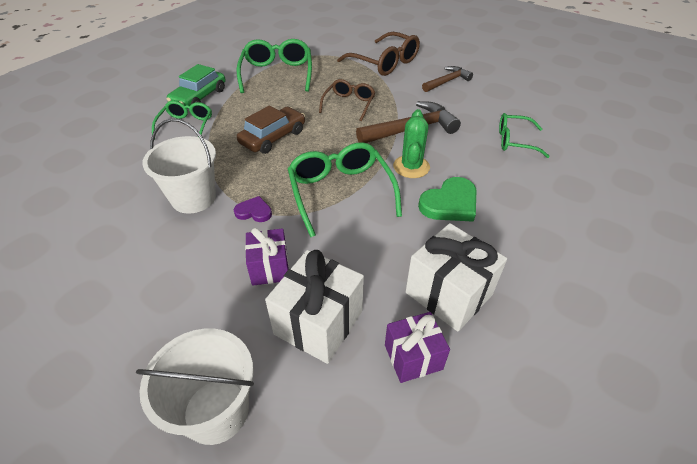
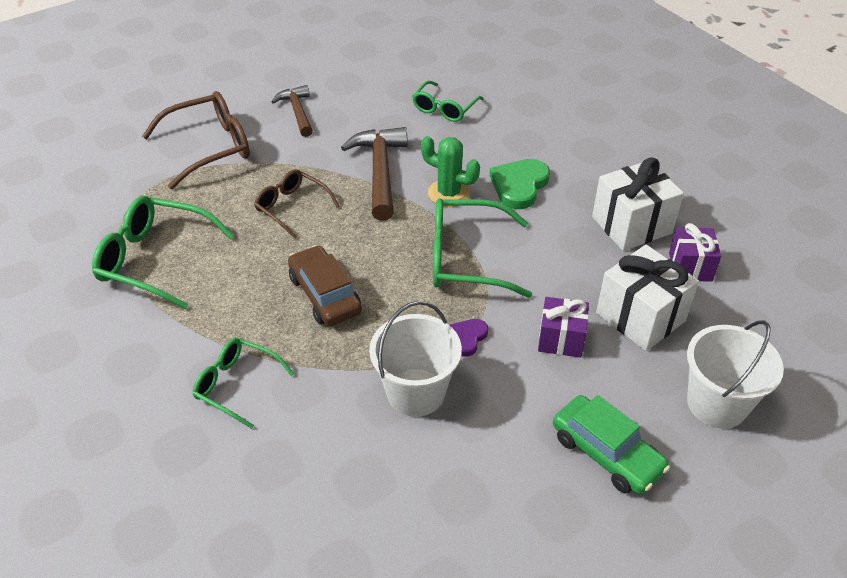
camera: 70 degrees left, 0 degrees up
green car [167,64,225,109] -> green car moved to [553,395,670,494]
green heart [418,177,476,222] -> green heart turned 135 degrees counterclockwise [490,159,550,209]

